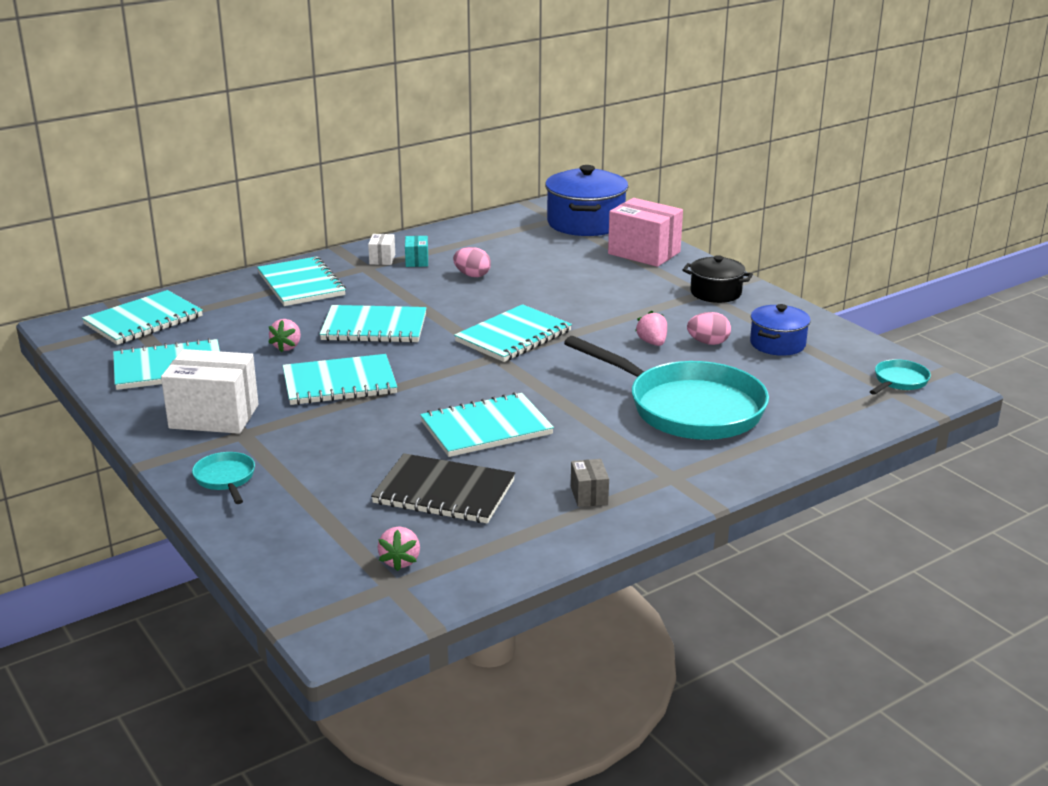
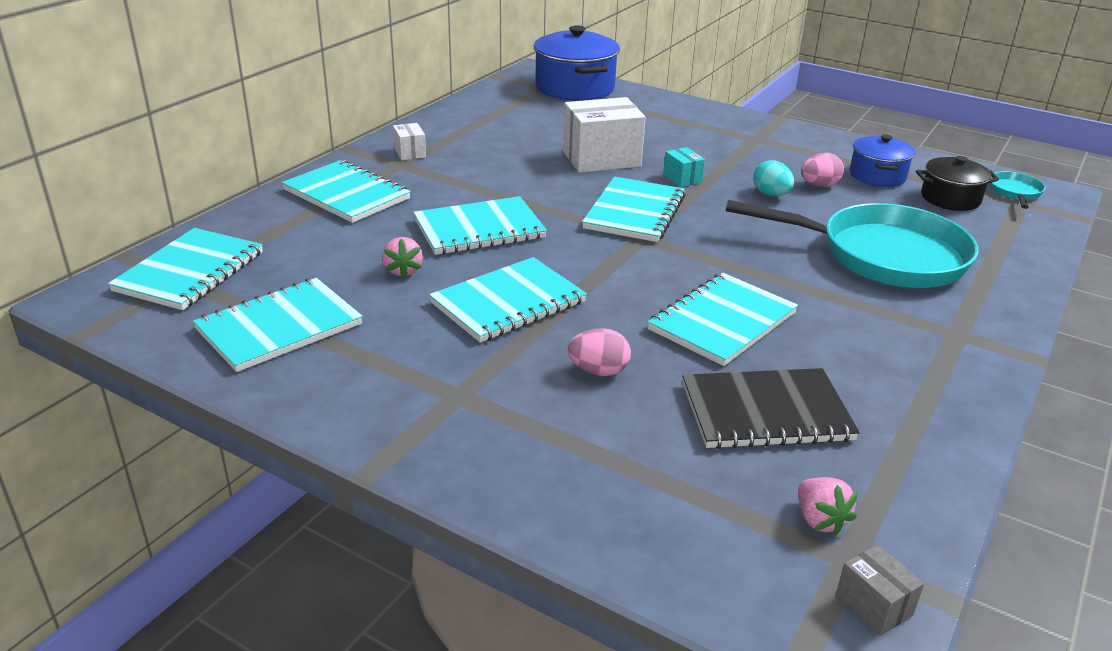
camera: 25 degrees left, 5 degrees up
white box [161,349,258,434] -> white box moved to [563,97,646,173]
turquoise pan [192,452,255,504] -> none
turquoise box [405,236,428,267] -> turquoise box moved to [663,147,705,187]
pink egg [453,247,491,277] -> pink egg moved to [568,328,631,376]
grey box [571,459,609,507] -> grey box moved to [836,545,924,636]
pink box [608,198,683,267] -> none
pink strawberry [635,311,667,346] -> turquoise egg [753,160,794,196]
black pot [683,255,753,303] -> black pot moved to [916,156,999,211]

